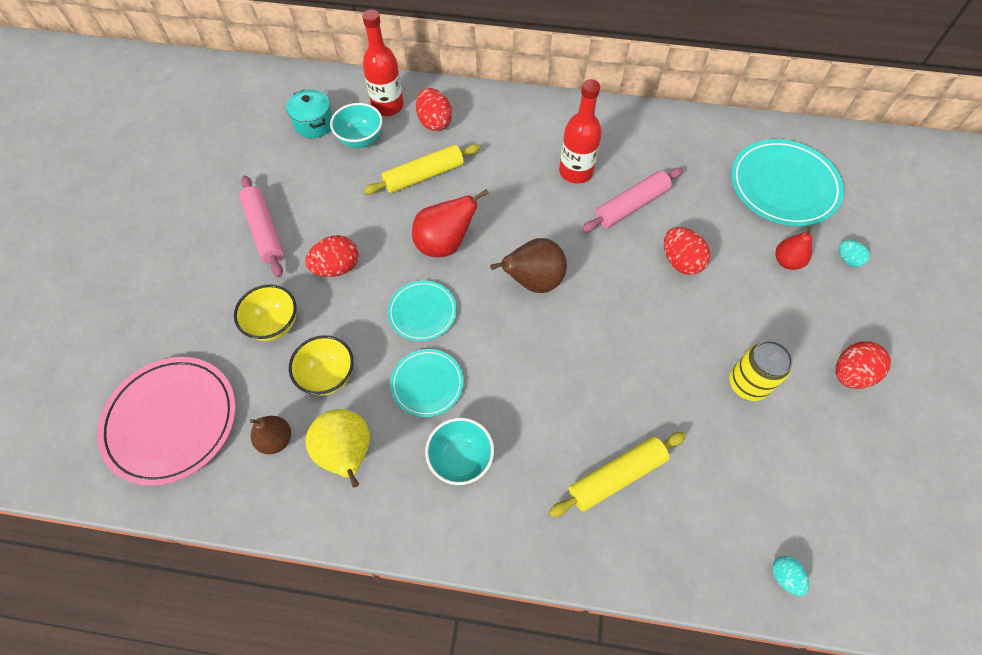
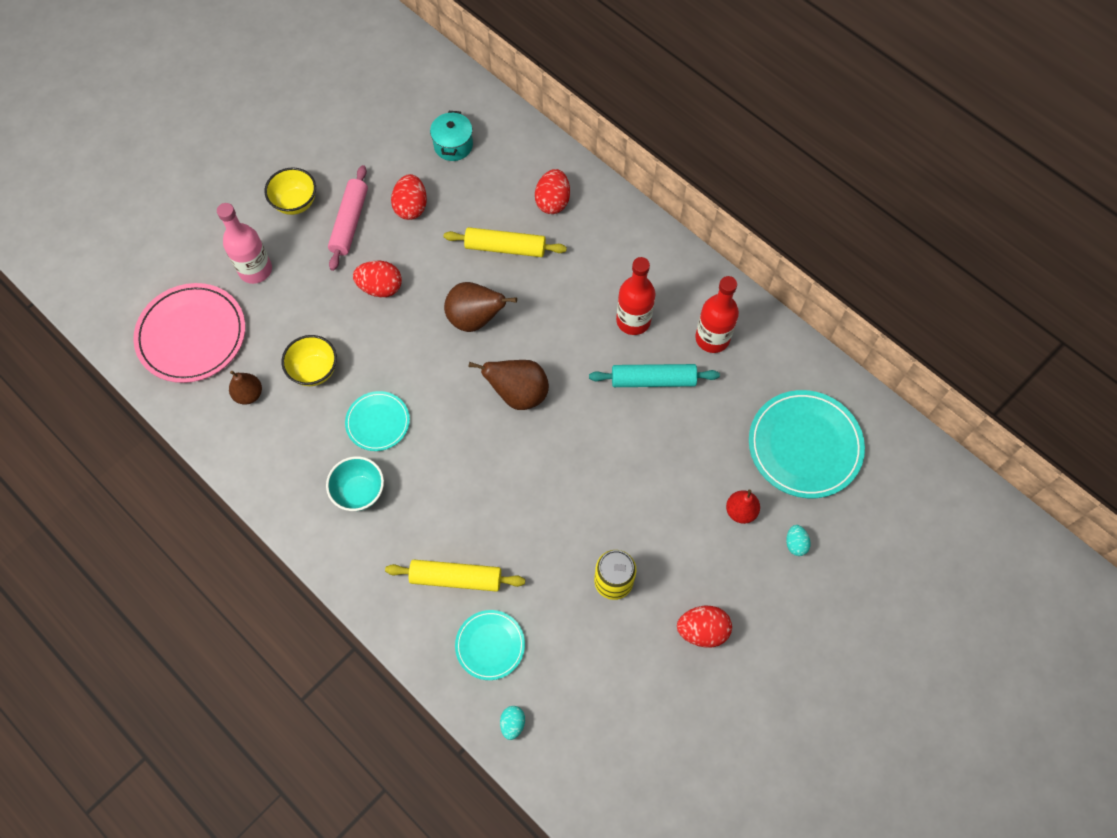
camera: 35 degrees right, 5 degrees up
yellow bowl [234,284,297,341] -> yellow bowl moved to [264,167,316,215]
yellow pear [305,409,370,488] -> none
turquoise bowl [330,103,383,148] -> none
red bottle [362,10,404,116] -> red bottle moved to [695,276,739,353]
turquoise plate [388,280,457,341] -> turquoise plate moved to [455,610,525,680]
red pear [412,189,489,257] -> brown pear [444,282,517,332]
pink rolling pin [582,168,683,232] -> turquoise rolling pin [589,364,720,387]
red egg [664,227,710,275] -> red egg moved to [391,174,427,220]
none -> pink bottle [217,203,272,284]

